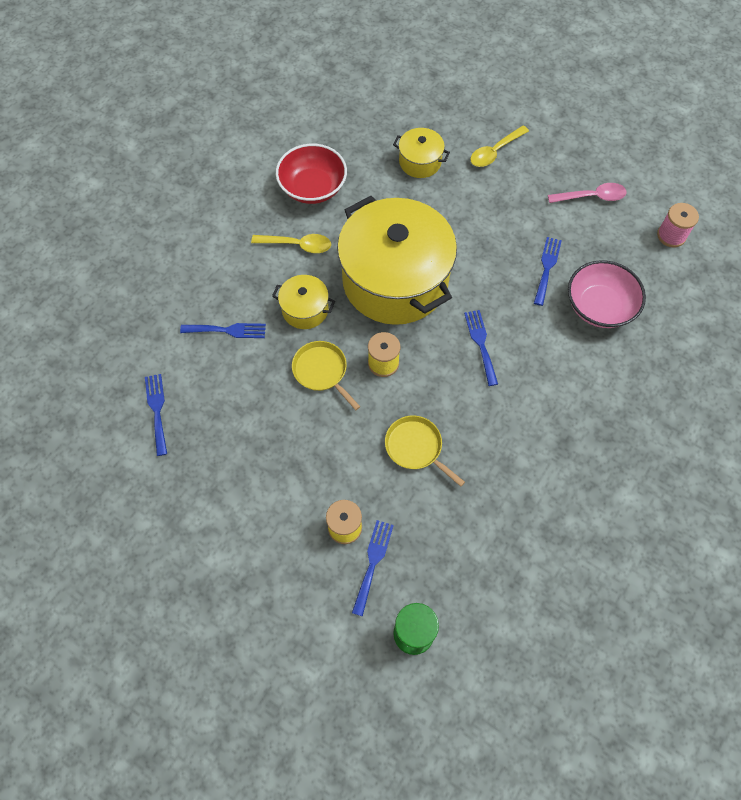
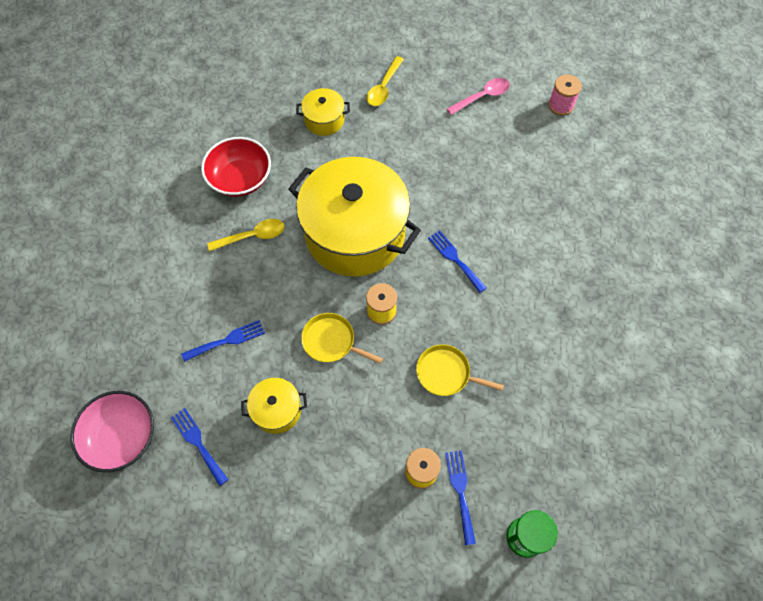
camera: 25 degrees left, 0 degrees up
yellow pot [272,275,335,329] -> yellow pot moved to [241,378,307,434]
blue fork [534,237,562,306] -> none
pink bowl [568,260,646,328] -> pink bowl moved to [70,391,154,472]

